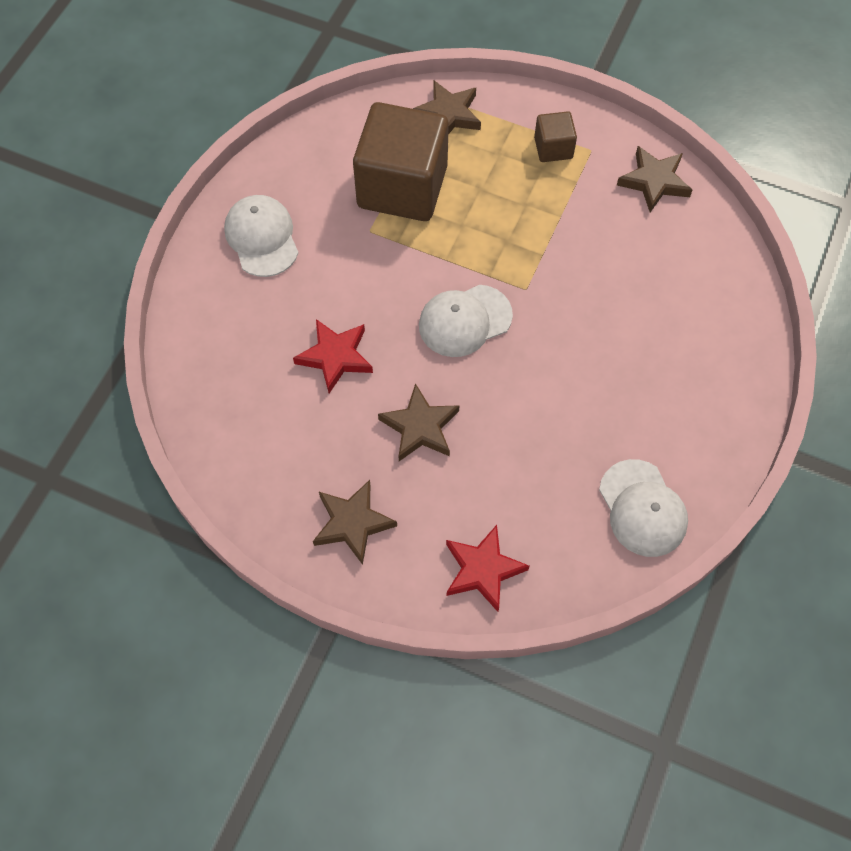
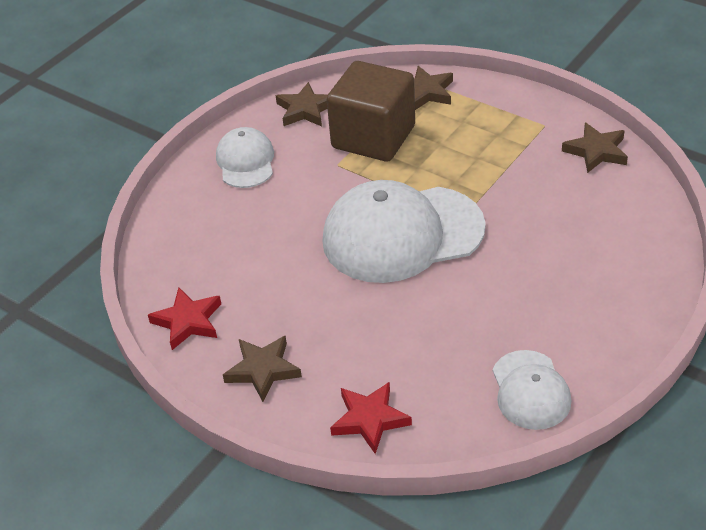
camera: 15 degrees right, 20 degrees down
red star [293,319,373,393] -> red star moved to [148,287,221,350]
brown star [378,383,459,461] -> brown star moved to [276,82,328,126]
white cap [419,285,513,357] -> white cap [323,180,486,283], size x1.90
brown cube [534,111,577,162] -> none

